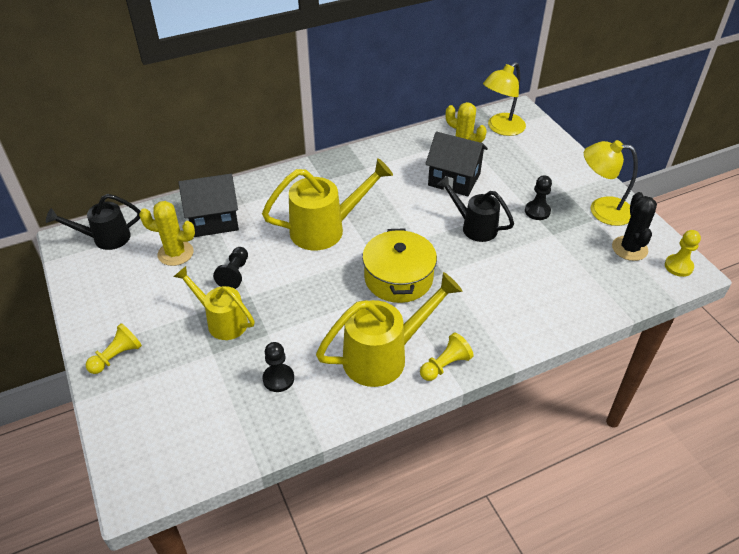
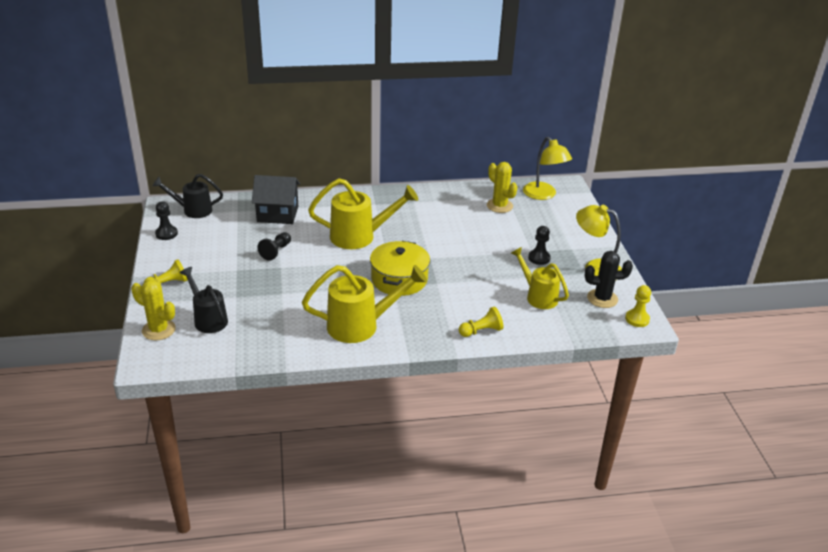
camera: 15 degrees right, 10 degrees down
yellow cactus [139,201,195,266] -> yellow cactus moved to [131,280,176,340]
yellow watering can [173,266,255,340] -> yellow watering can moved to [511,247,569,309]
black pawn [263,342,294,392] -> black pawn moved to [155,201,178,240]
yellow pawn [420,333,474,381] -> yellow pawn moved to [459,307,504,337]
black house [425,131,488,196] -> none
black watering can [437,176,514,242] -> black watering can moved to [180,267,228,333]
yellow lamp [483,62,526,136] -> yellow lamp turned 90 degrees counterclockwise [523,137,572,200]
black cactus [612,192,657,261] -> black cactus turned 75 degrees clockwise [585,251,633,308]

